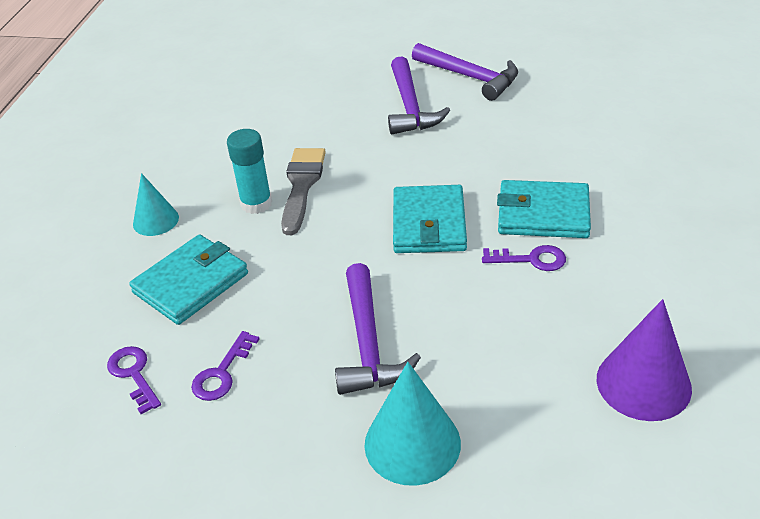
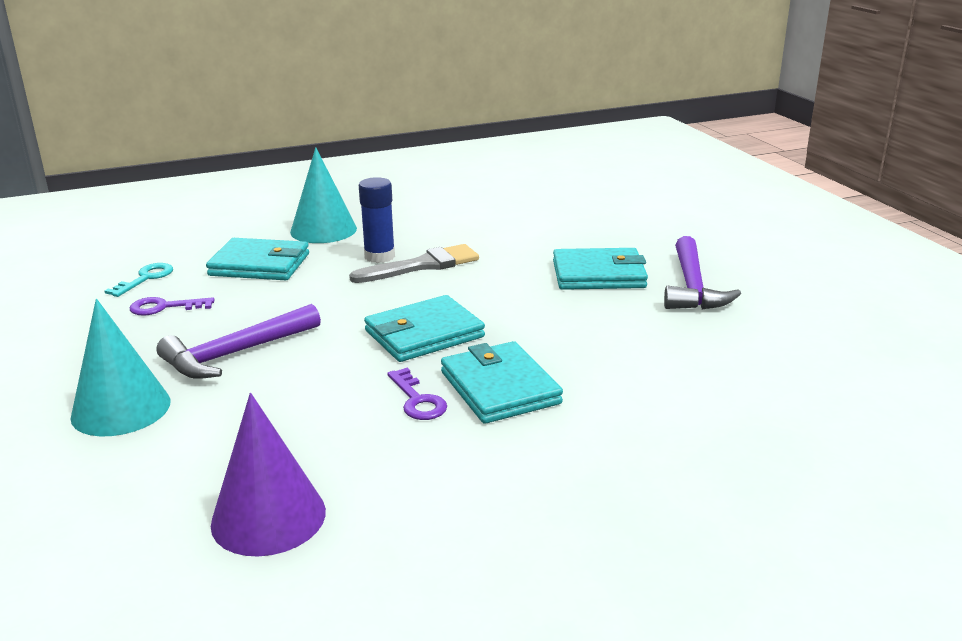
camera: 55 degrees right, 15 degrees down
purple key [107,346,161,414] -> turquoise key [104,263,173,297]
turquoise cone [133,173,179,236] -> turquoise cone [290,147,357,243], size x1.60
turquoise glue stick [227,129,272,214] -> blue glue stick [359,177,395,263]
purple hammer [388,56,450,134] -> turquoise wallet [553,248,648,290]

